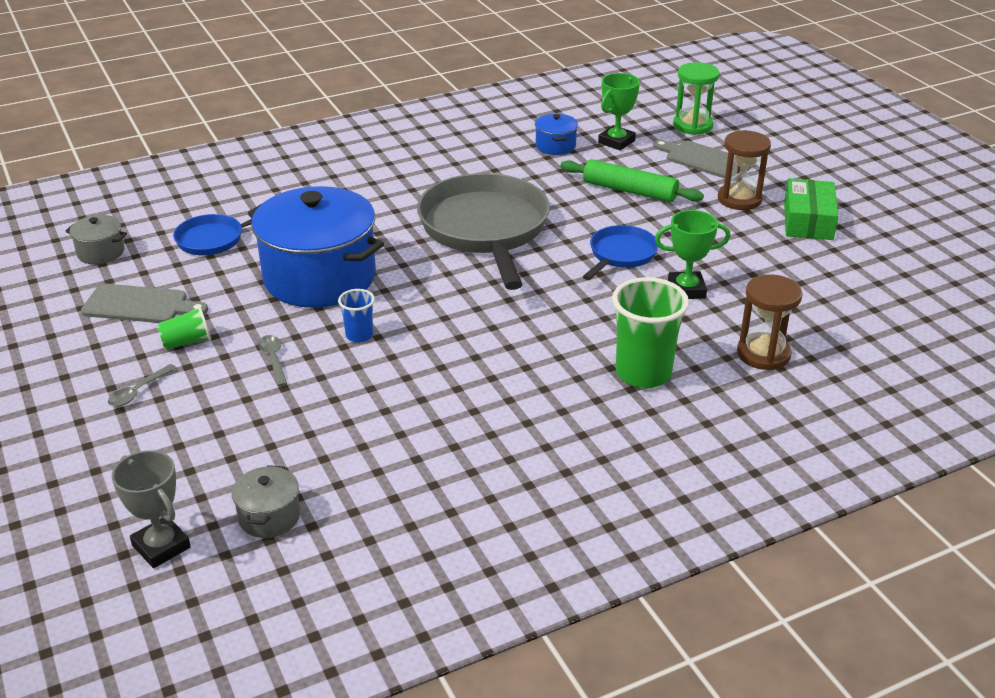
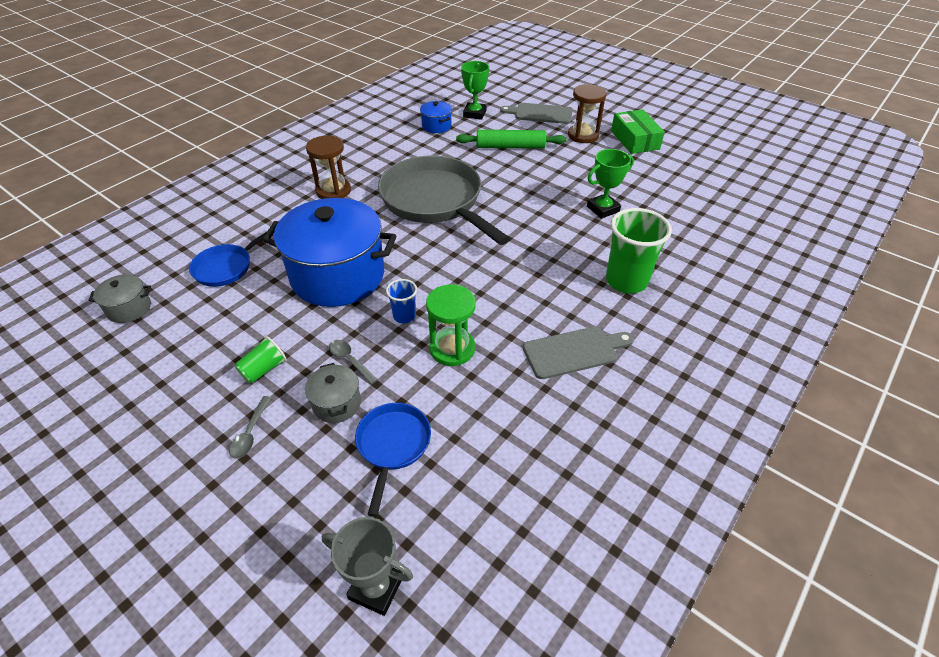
camera: 25 degrees left, 10 degrees up
grey cutting board [81,284,208,323] -> grey cutting board moved to [523,326,634,379]
grey pot [232,465,300,538] -> grey pot moved to [305,363,361,423]
blue pan [583,225,658,280] -> blue pan moved to [355,403,431,517]
green hourglass [673,62,720,135] -> green hourglass moved to [426,284,476,366]
brown hourglass [737,274,803,370] -> brown hourglass moved to [306,135,351,199]

